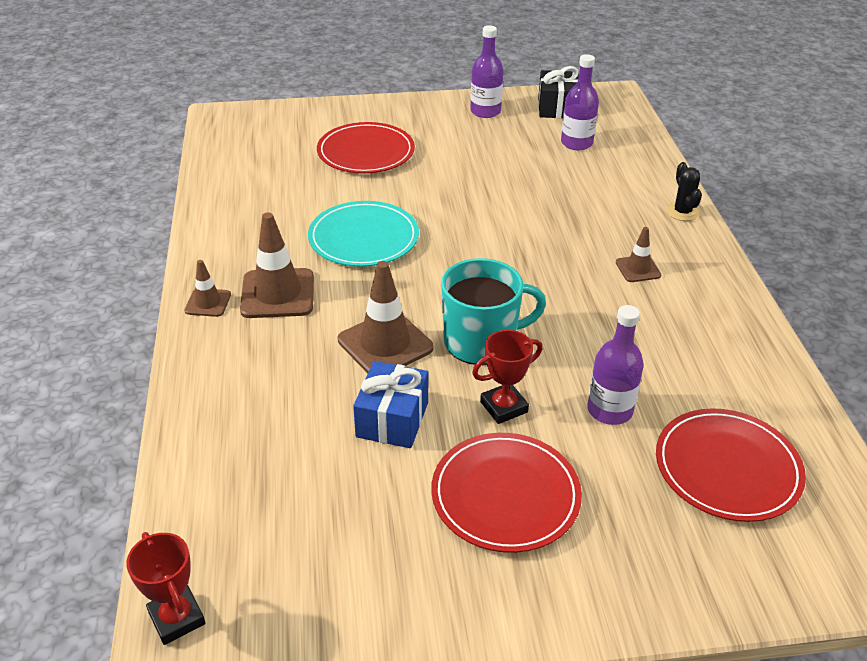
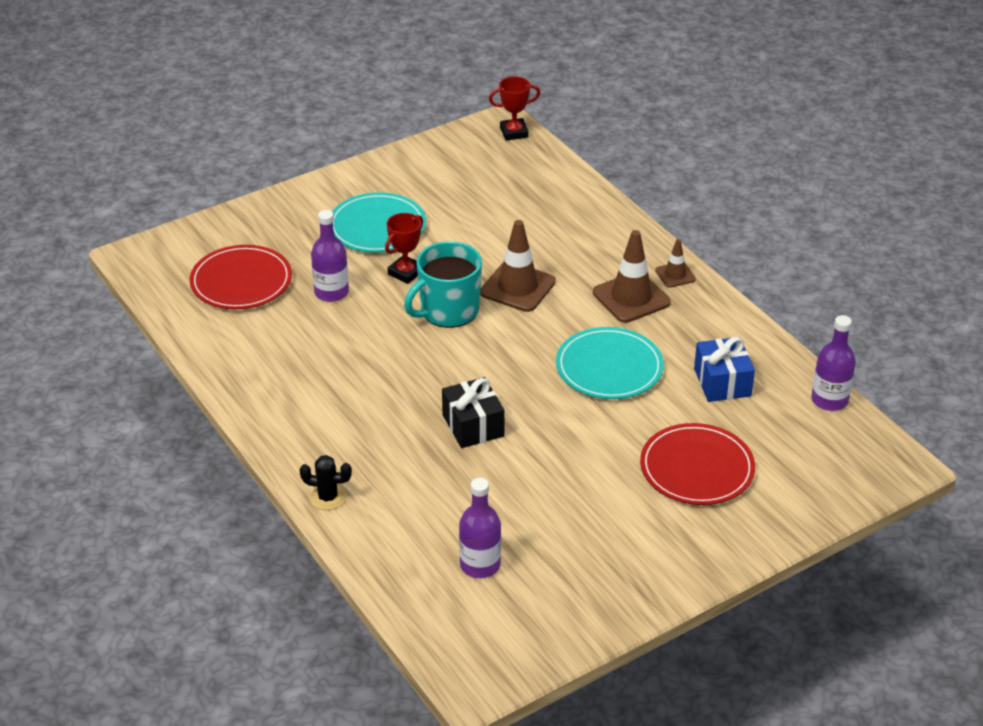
camera: 155 degrees right, 0 degrees up
red trophy [126,532,205,645] -> red trophy turned 45 degrees counterclockwise [489,76,540,141]
blue gift [353,361,428,448] -> blue gift moved to [694,337,755,402]
red plate [431,433,582,553] -> turquoise plate [332,192,426,253]
purple bottle [470,25,504,118] -> purple bottle moved to [811,315,856,411]
black gift [538,66,579,118] -> black gift moved to [442,377,505,448]
brown traffic cone [616,227,661,282] -> none
black cactus [666,162,702,221] -> black cactus turned 45 degrees counterclockwise [300,455,352,510]

